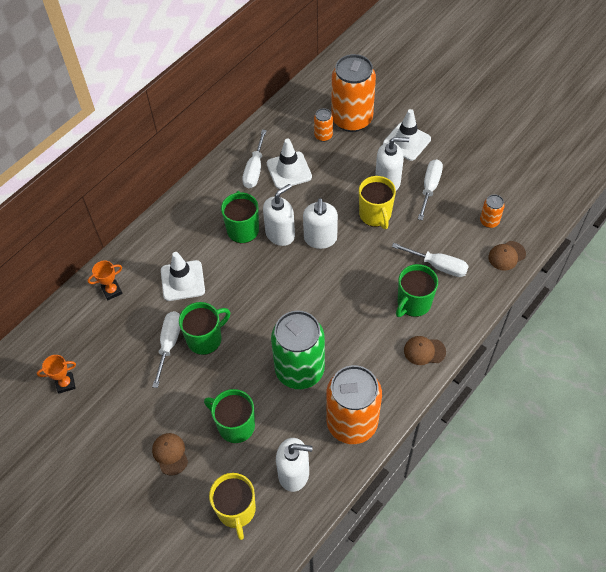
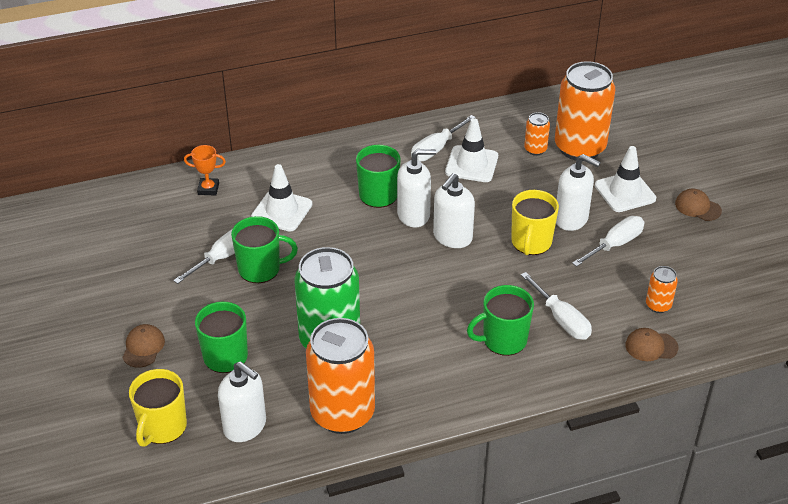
camera: 30 degrees right, 15 degrees down
orange trophy [37,355,76,394] -> none
brown cap [404,336,446,365] -> brown cap moved to [675,188,722,221]

